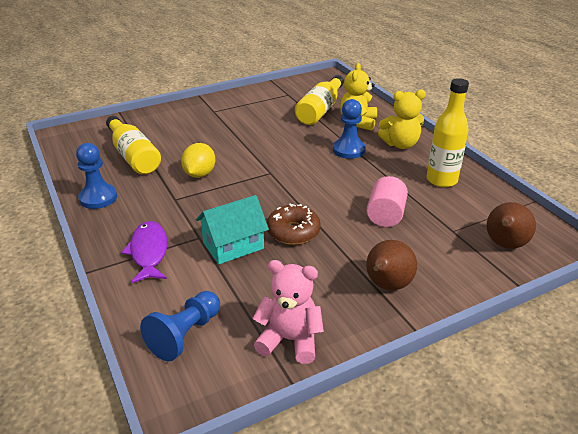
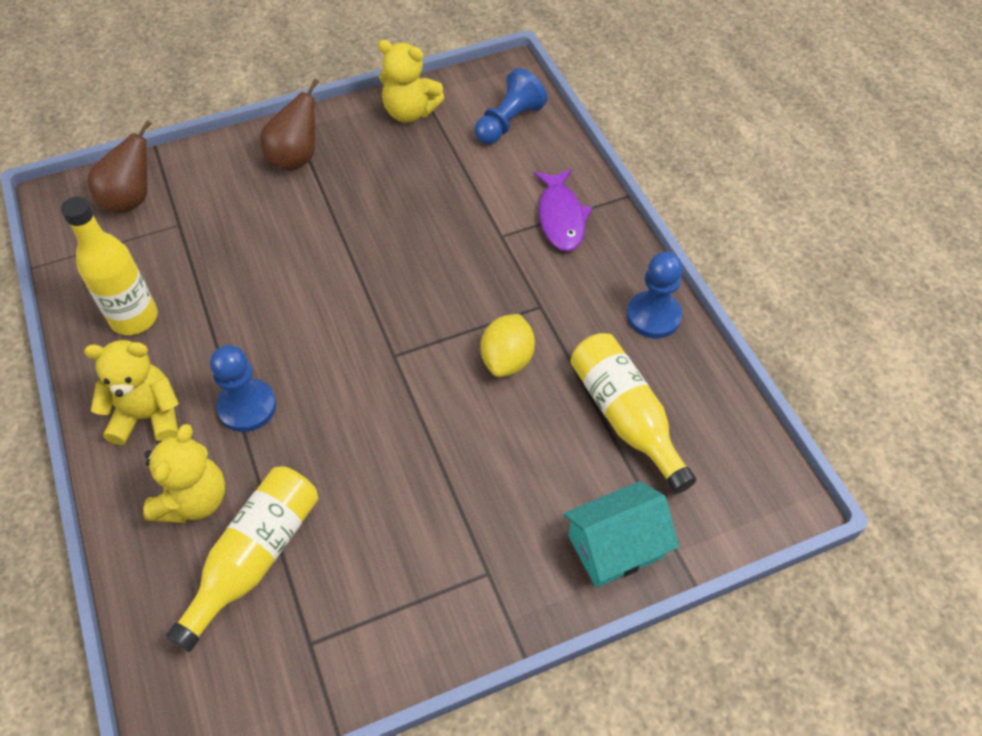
camera: 175 degrees left, 20 degrees up
turquoise house [196,195,269,264] -> turquoise house moved to [563,481,679,588]
pink teddy bear [253,260,324,364] -> yellow teddy bear [378,40,445,123]
brown donut [267,203,321,245] -> none
pink cylinder [366,176,408,227] -> none

